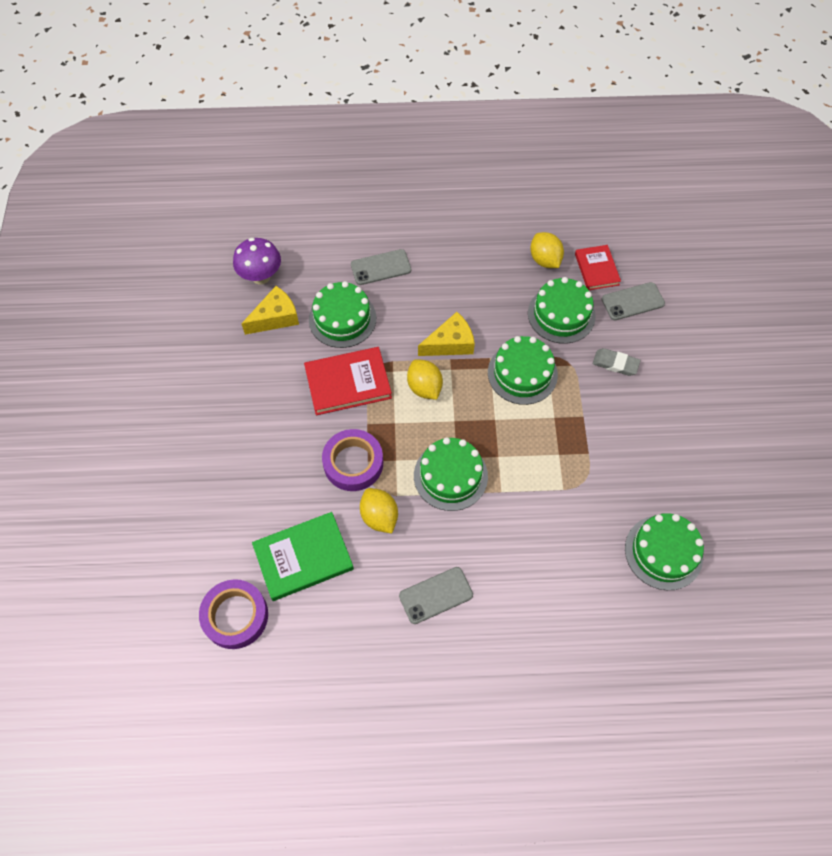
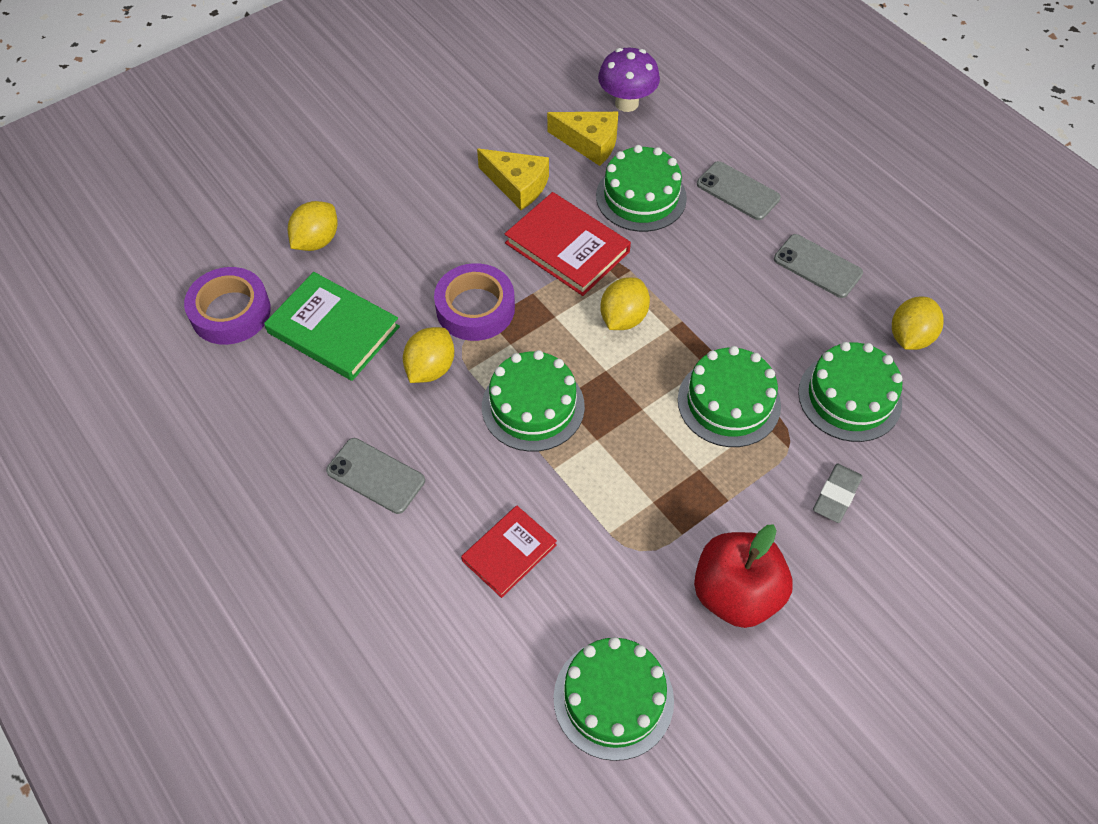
camera: 55 degrees right, 5 degrees down
yellow cheese [418,312,475,356] -> yellow cheese moved to [477,149,549,210]
red book [575,245,621,290] -> red book moved to [461,506,557,598]
grey eraser [593,348,641,376] -> grey eraser turned 45 degrees clockwise [813,464,863,523]
grey phone [601,282,665,320] -> grey phone moved to [774,234,863,298]
none -> yellow lemon [288,201,338,251]
none -> red apple [694,524,793,628]

